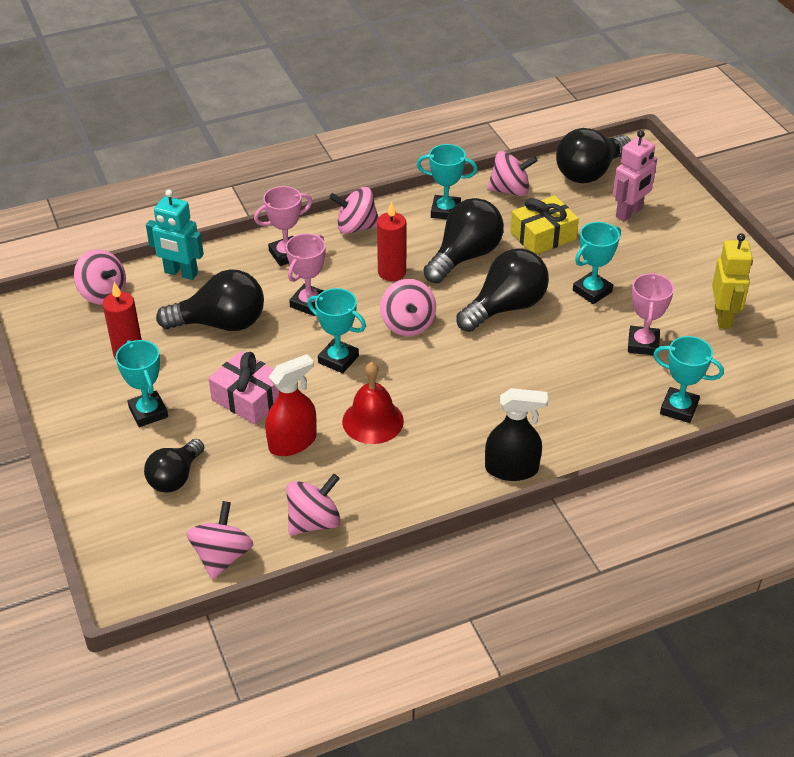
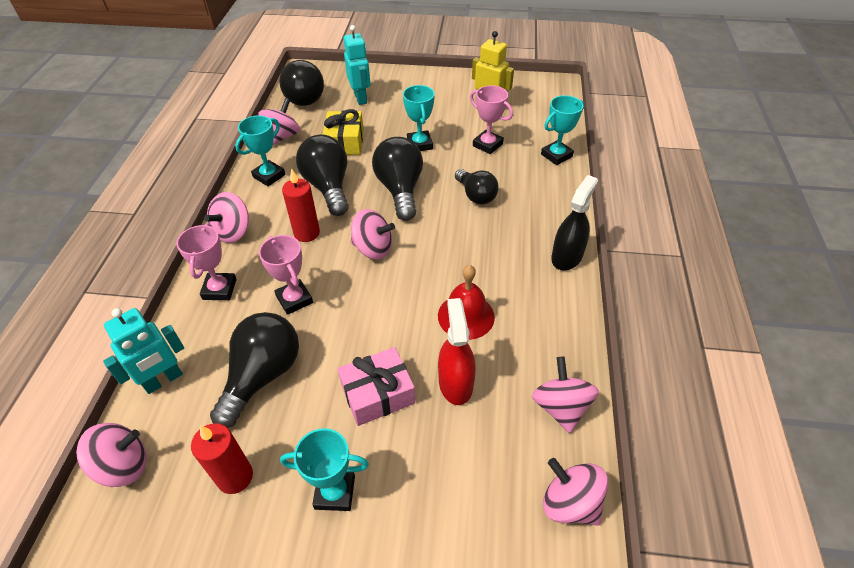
camera: 60 degrees left, 5 degrees up
black light bulb [144,439,204,493] -> black light bulb moved to [455,169,499,204]
turquoise trophy [307,288,366,373] -> none
pink robot [613,130,657,222] -> turquoise robot [343,25,371,105]

